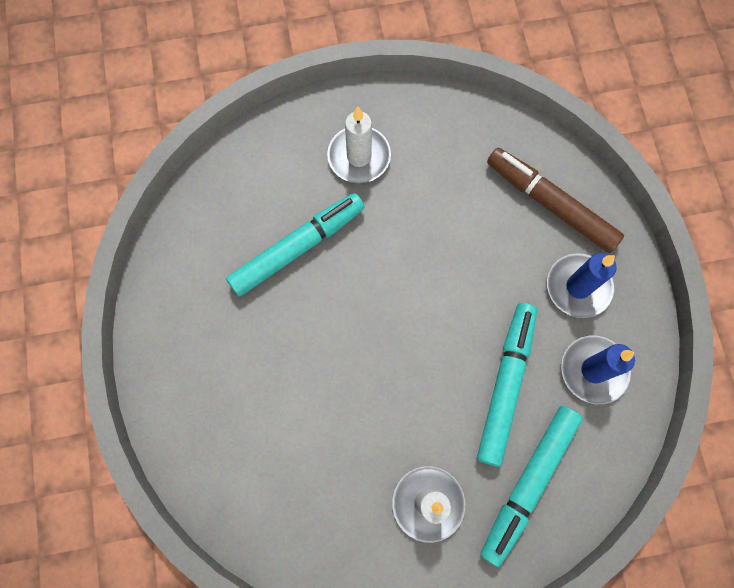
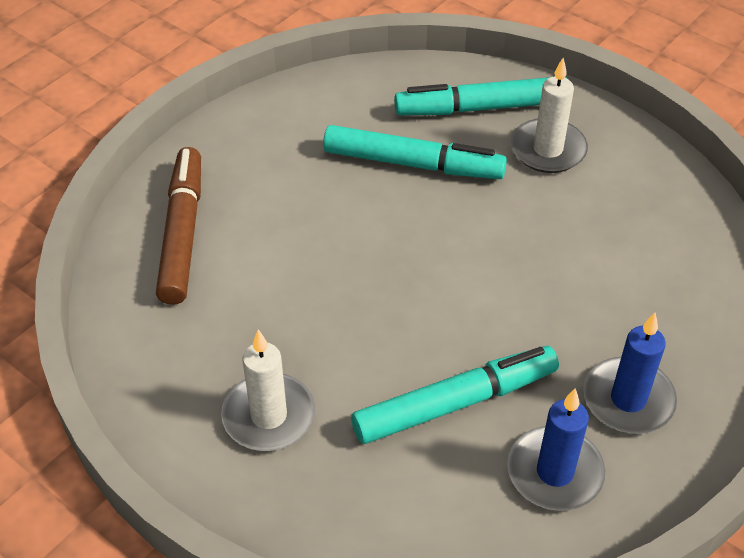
camera: 50 degrees right, 25 degrees down
turquoise marker [480,406,583,567] -> turquoise marker moved to [394,77,568,115]
brown marker [487,148,624,253] -> brown marker moved to [156,147,201,305]

